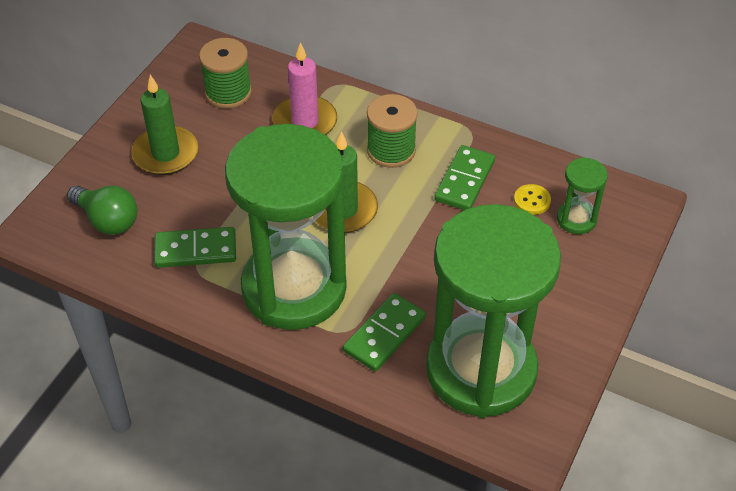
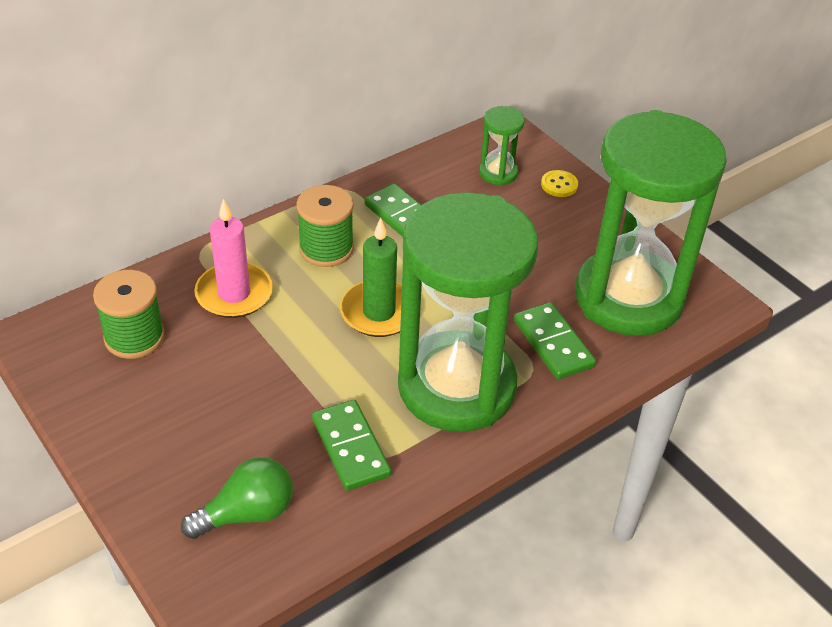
camera: 65 degrees left, 5 degrees down
green candle [131,75,198,175] -> none
green domino [154,227,236,268] -> green domino turned 45 degrees counterclockwise [312,400,391,491]
yellow button [514,184,551,215] -> yellow button moved to [541,170,578,197]

